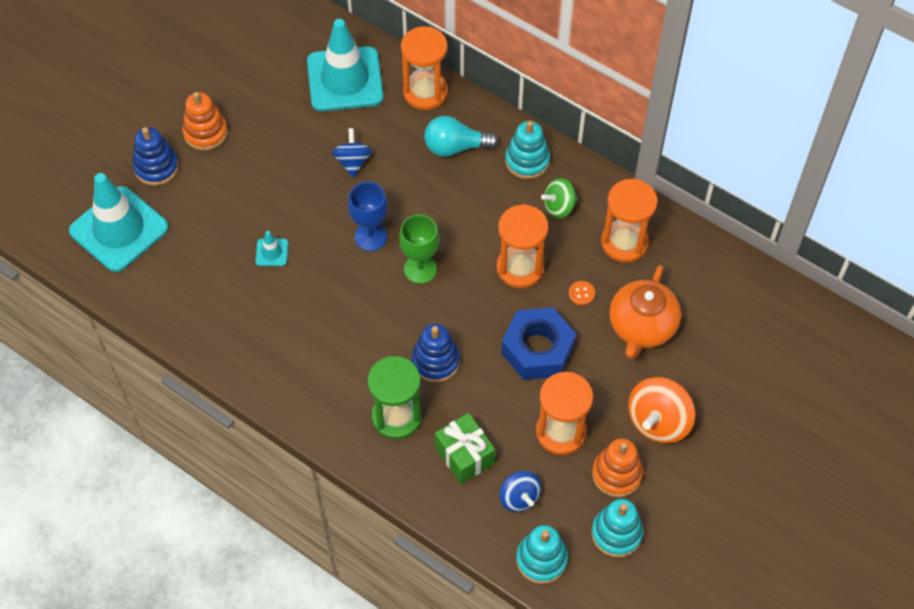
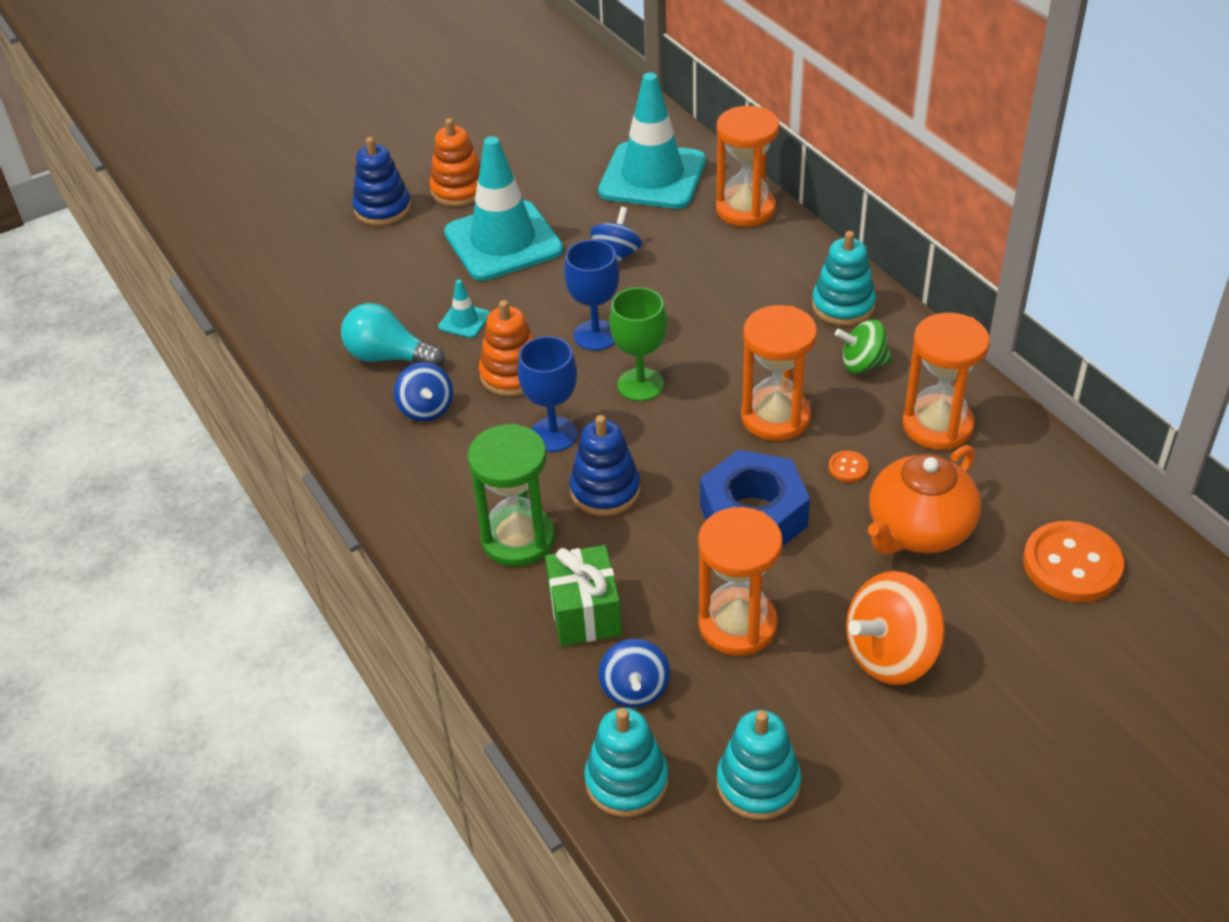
camera: 25 degrees right, 15 degrees down
turquoise traffic cone [69,173,169,272] -> turquoise traffic cone moved to [444,136,563,281]
turquoise light bulb [424,116,499,157] -> turquoise light bulb moved to [341,303,444,367]
orange stacking toy [592,438,643,497] -> orange stacking toy moved to [479,300,534,396]
none -> blue spinning top [394,362,453,422]
none -> blue goblet [517,336,578,452]
none -> orange button [1023,521,1124,602]

